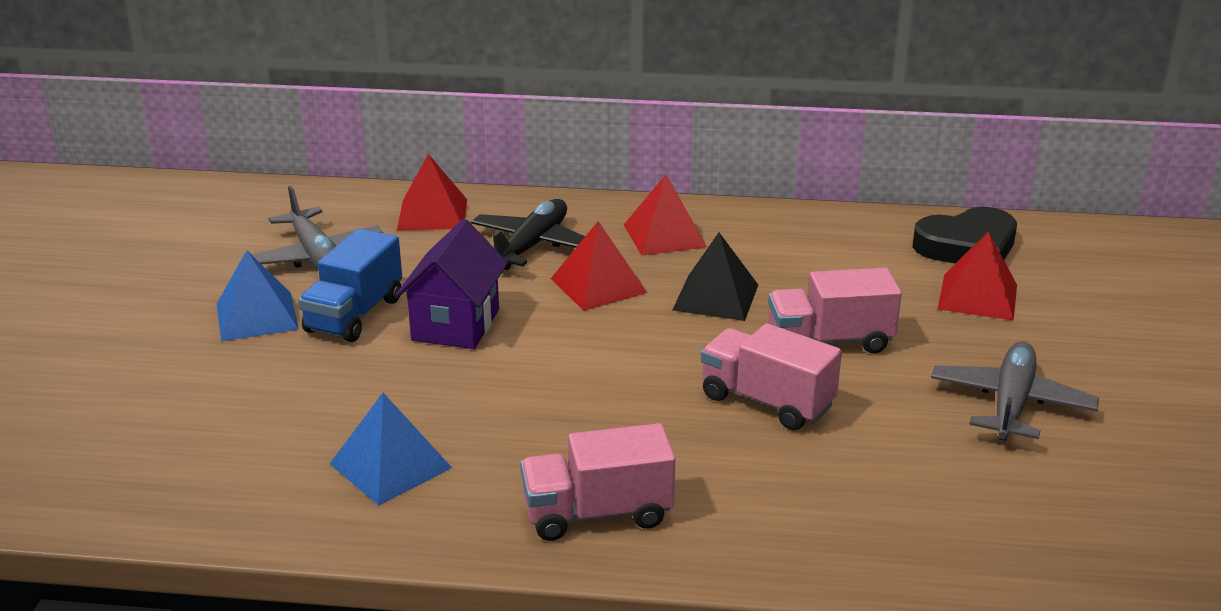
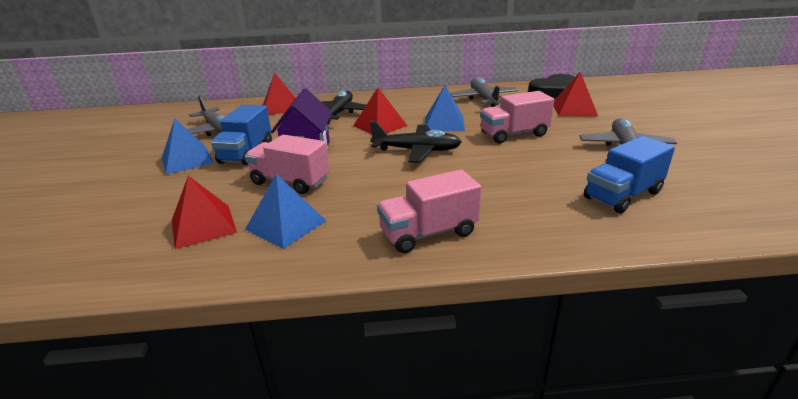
camera: 10 degrees left, 0 degrees up
red pyramid [624,174,707,256] -> red pyramid moved to [172,176,237,249]
black pyramid [672,233,758,321] -> blue pyramid [425,85,465,131]
pink truck [701,323,842,430] -> pink truck moved to [245,134,330,194]
none -> black plane [370,121,462,163]
none -> grey plane [450,78,518,107]
none -> blue truck [584,136,675,214]

